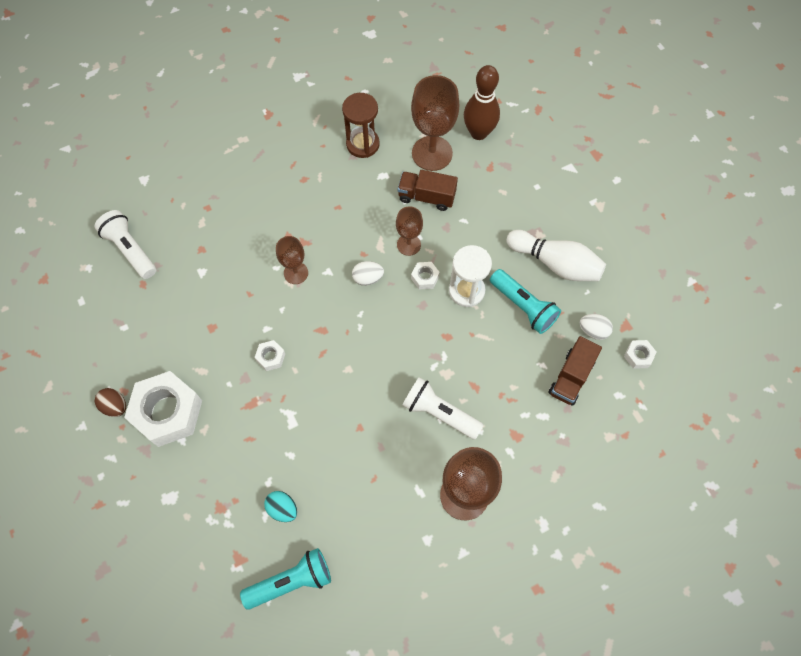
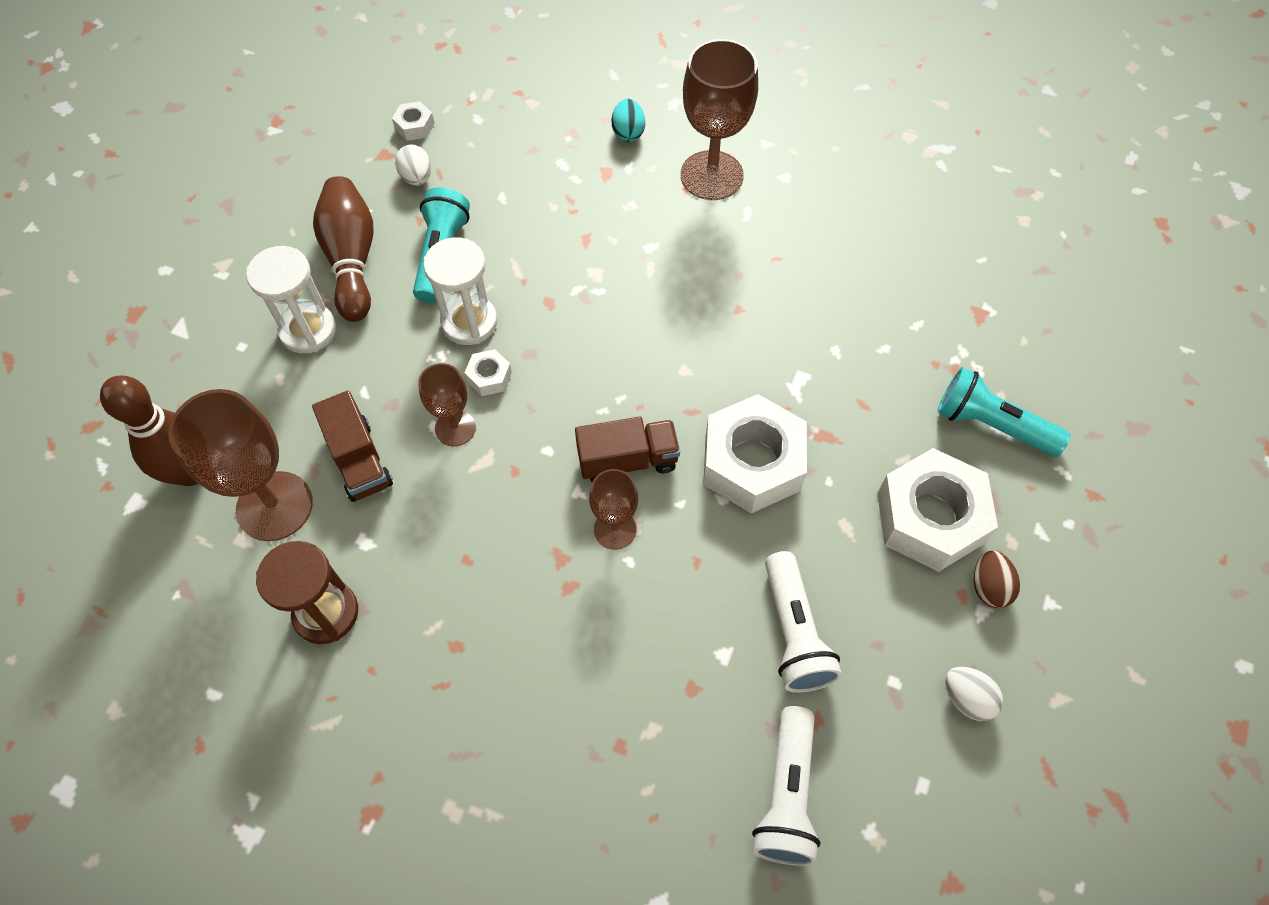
camera: 130 degrees left, 5 degrees down
turquoise flashlight [240,548,331,610] -> turquoise flashlight moved to [937,367,1070,457]
white nut [254,340,285,371] -> white nut [703,394,807,513], size x2.32
turquoise egg [264,491,297,522] -> turquoise egg moved to [612,99,645,142]
white egg [352,261,384,286] -> white egg moved to [945,667,1003,721]
white flashlight [402,377,484,439] -> white flashlight moved to [765,551,842,693]
white bowling pin [506,230,606,281] -> brown bowling pin [313,176,373,322]
brown truck [548,336,602,405] -> brown truck moved to [575,417,680,482]
none -> white hourglass [246,246,336,354]

